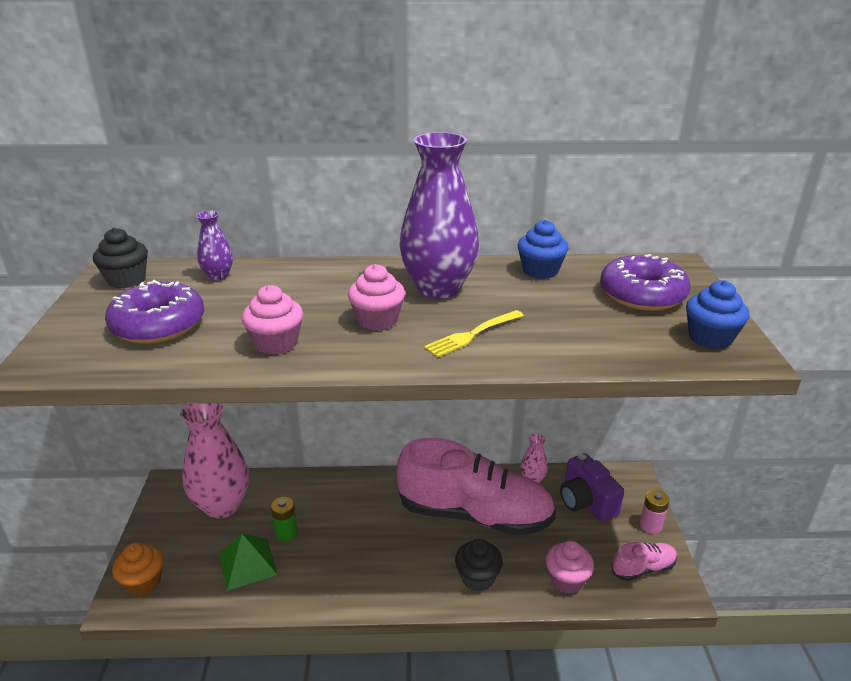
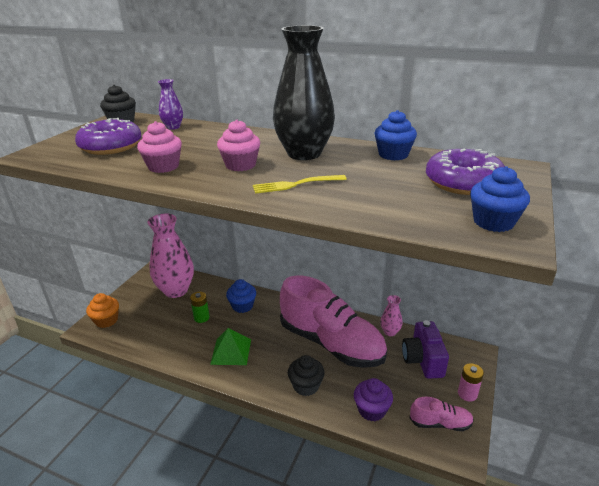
camera: 25 degrees right, 0 degrees up
green pyramid [219,533,278,591] -> green pyramid moved to [210,328,251,365]
purple vase [399,132,479,298] -> black vase [273,25,335,160]
pink cupcake [546,541,594,594] -> purple cupcake [354,378,393,421]
none -> blue cupcake [226,279,256,313]

